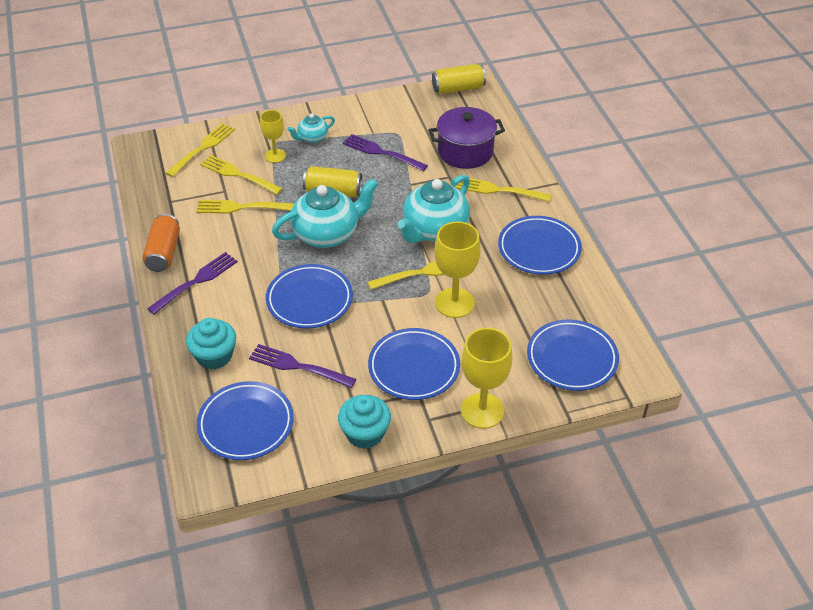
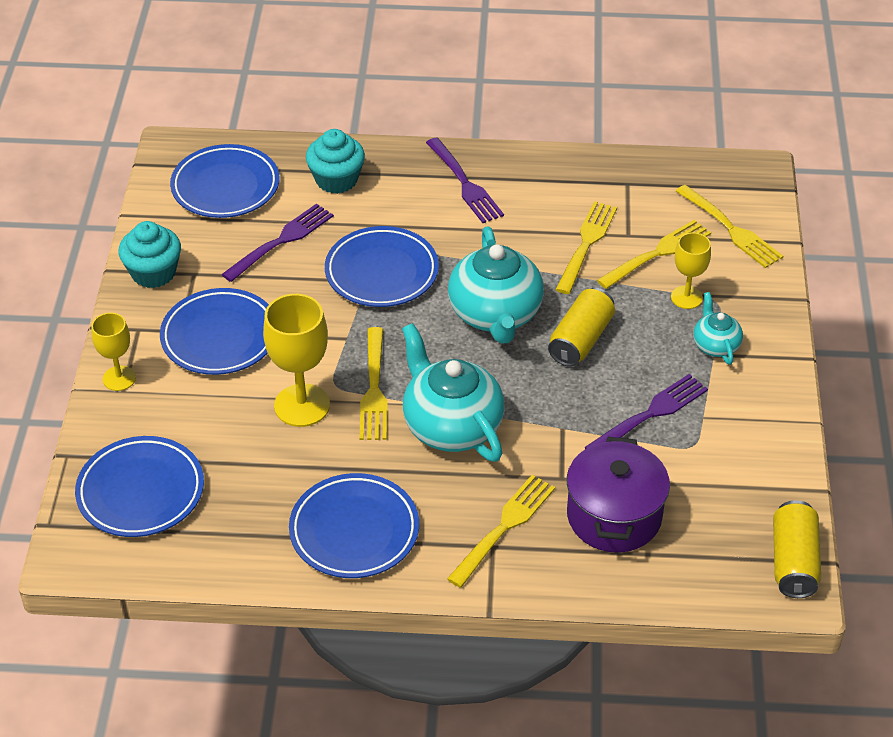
camera: 110 degrees right, 0 degrees up
orange can [142,214,180,272] -> none
yellow goblet [461,328,512,429] -> yellow goblet [91,313,136,391], size x0.60

